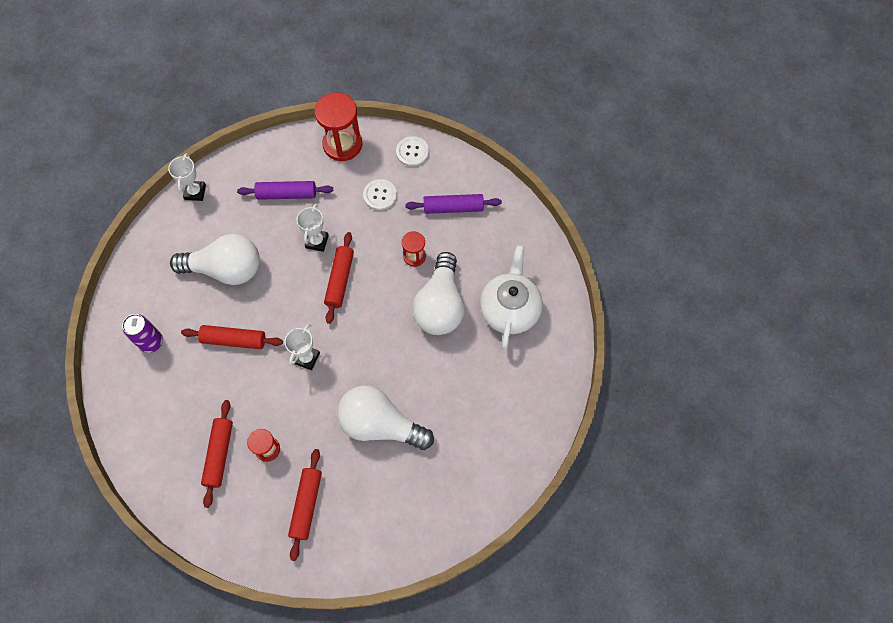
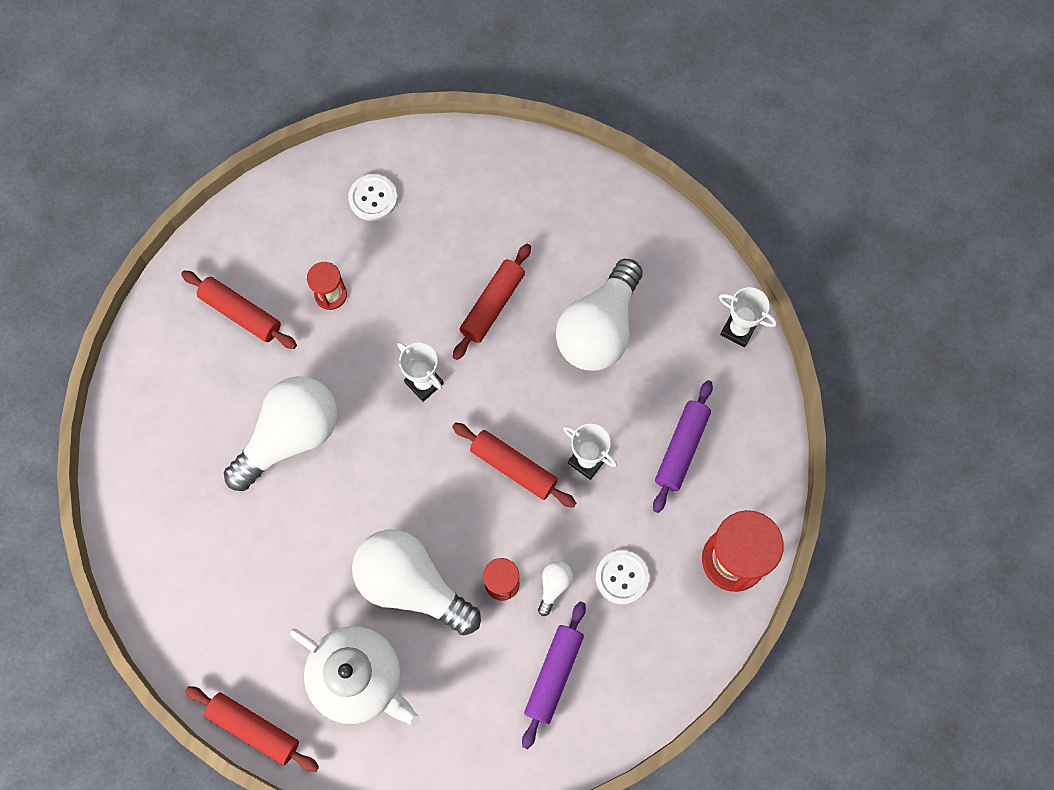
camera: 115 degrees right, 5 degrees up
purple can [122,314,163,353] -> none
red rolling pin [201,400,233,508] -> red rolling pin moved to [185,686,319,772]
white button [396,136,429,167] -> white button moved to [348,174,397,221]
none -> white light bulb [538,561,573,616]

